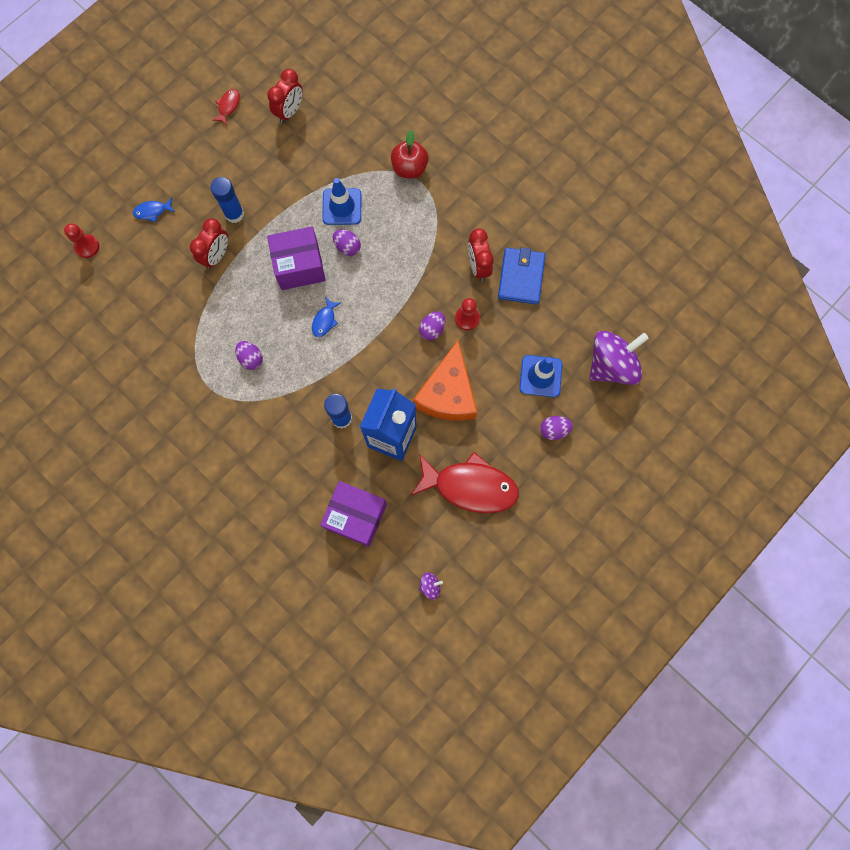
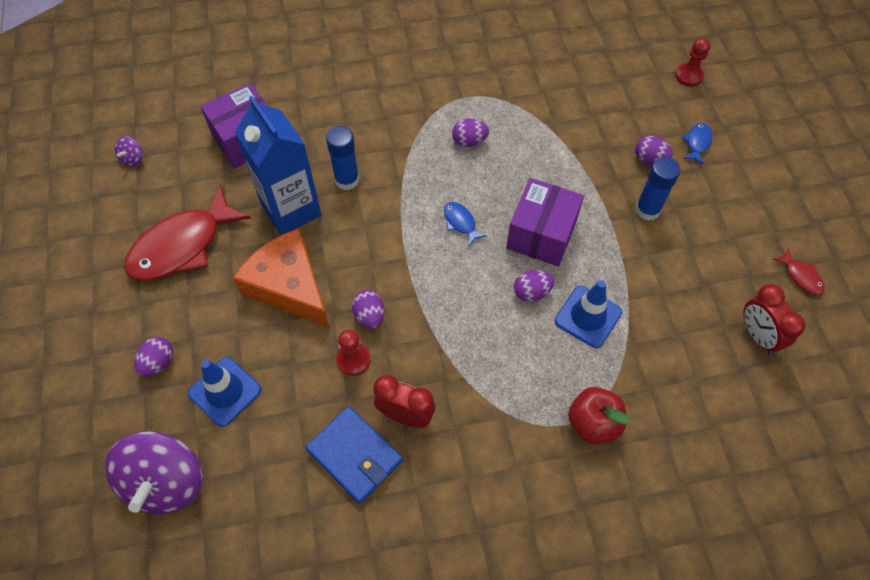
camera: 125 degrees right, 15 degrees down
red clock [190,218,228,269] -> none
none -> purple egg [635,136,673,165]

